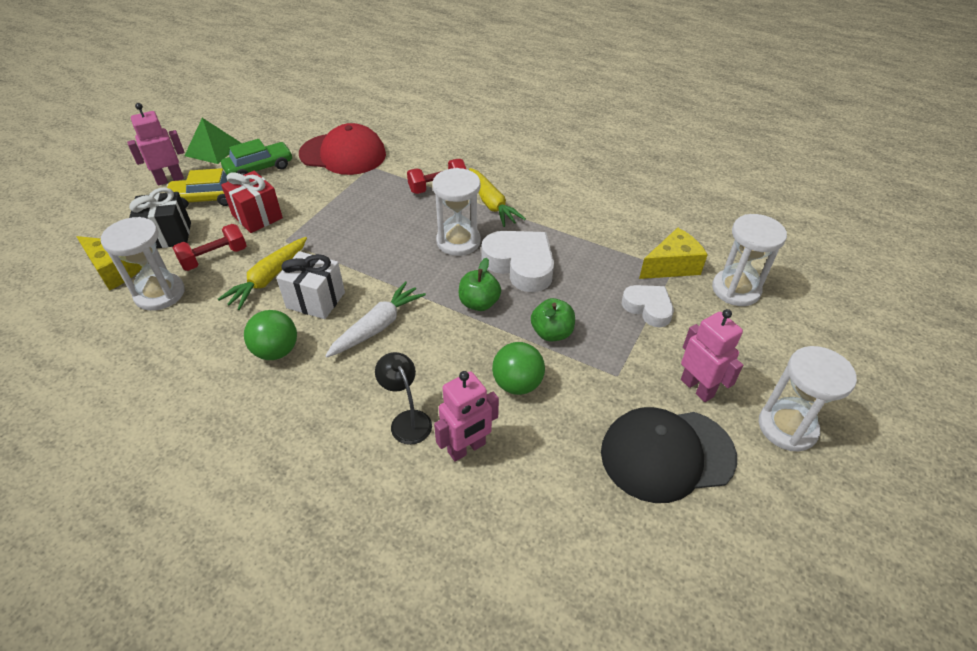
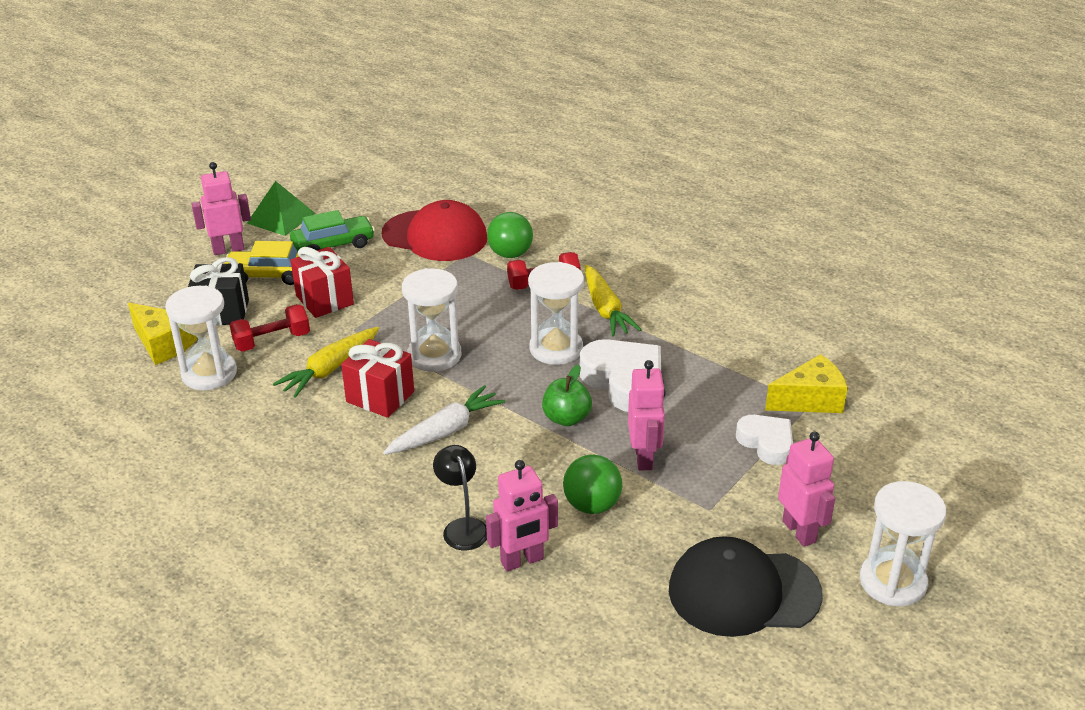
camera: 10 degrees right, 10 degrees down
green ball [244,310,297,360] -> green ball moved to [487,212,533,258]
white gift [276,251,345,319] -> red gift [341,339,414,418]
green apple [531,298,575,341] -> pink robot [628,360,665,470]
white hourglass [712,214,787,306] -> white hourglass moved to [402,268,462,372]

